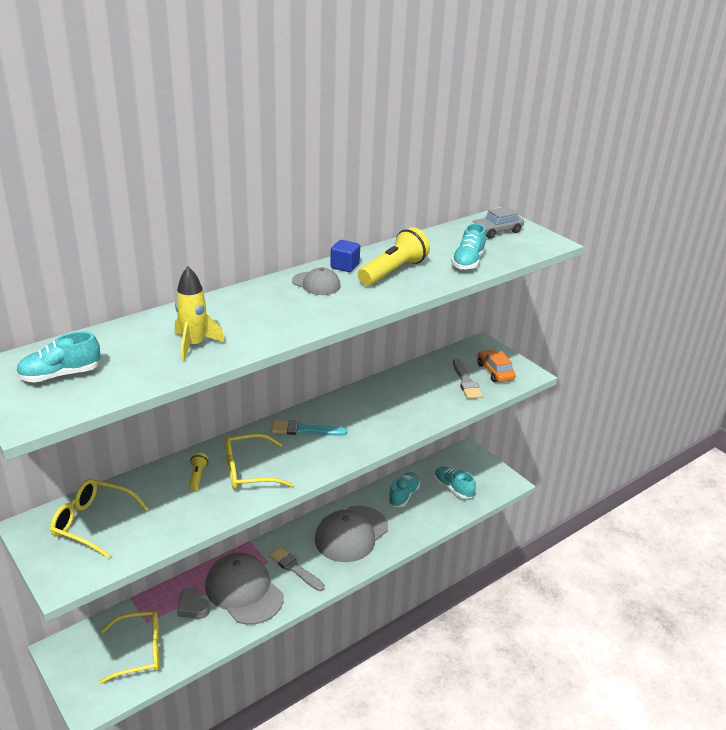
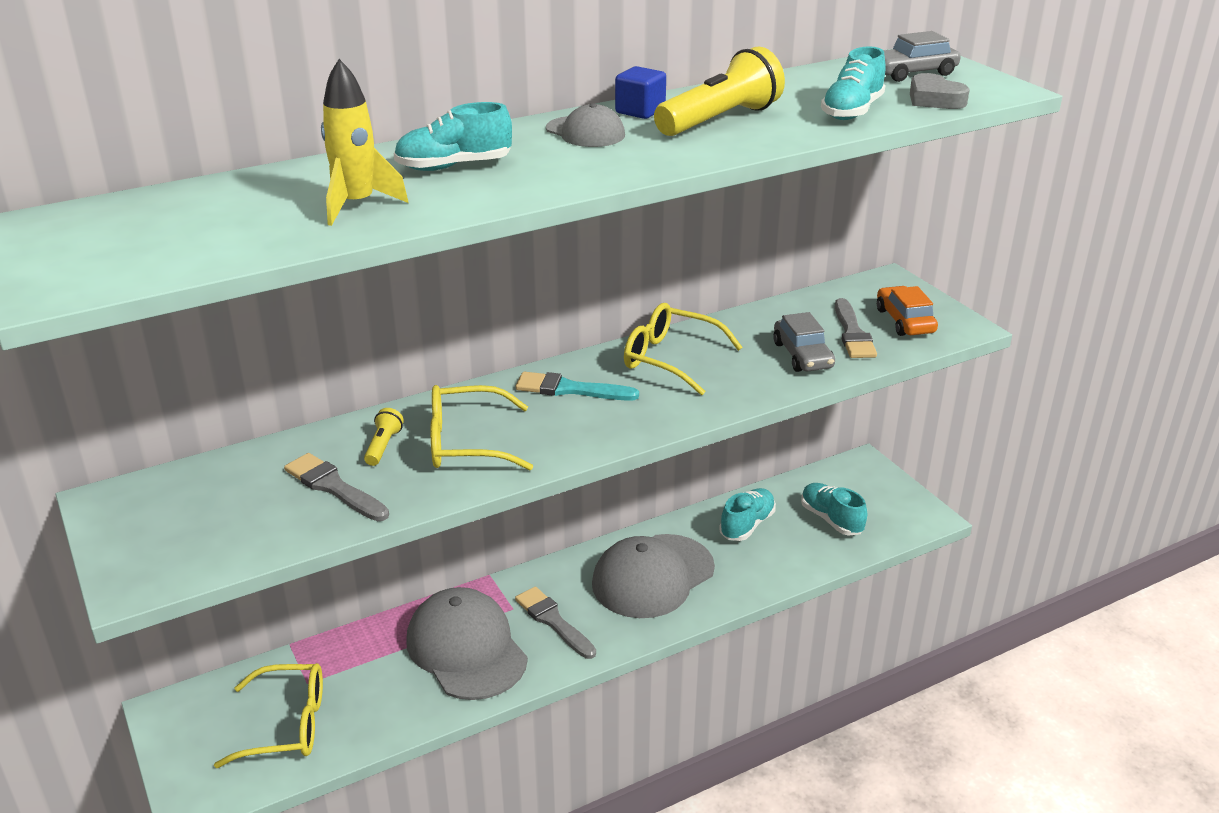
camera: 10 degrees right, 0 degrees up
turquoise shoe [16,332,100,383] -> turquoise shoe moved to [394,102,512,171]
yellow glasses [50,479,148,558] -> yellow glasses moved to [624,303,743,395]
grey heart [177,587,210,619] -> grey heart moved to [910,73,970,109]
none -> grey brush [284,453,389,521]
none -> grey car [773,312,835,372]

